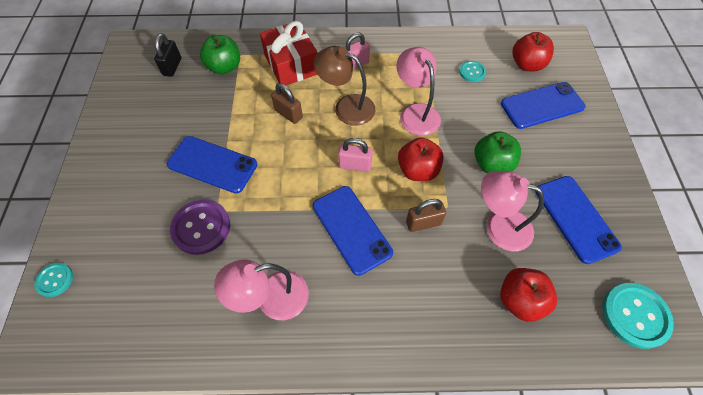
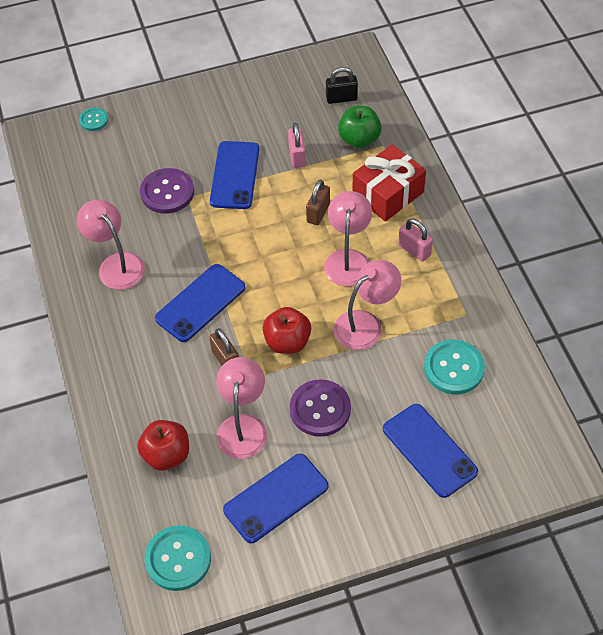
camera: 75 degrees right, 5 degrees down
brown lamp [314,46,375,126] -> pink lamp [324,191,372,286]
pink padlock [338,138,373,172] -> pink padlock moved to [288,123,306,168]
turquoise button [459,61,486,82] -> turquoise button [424,340,485,394], size x1.78
green apple [474,131,521,173] -> purple button [290,379,351,437]
red apple [512,32,554,72] -> none

